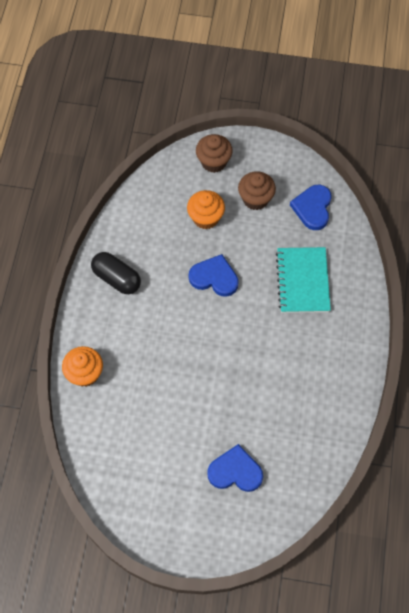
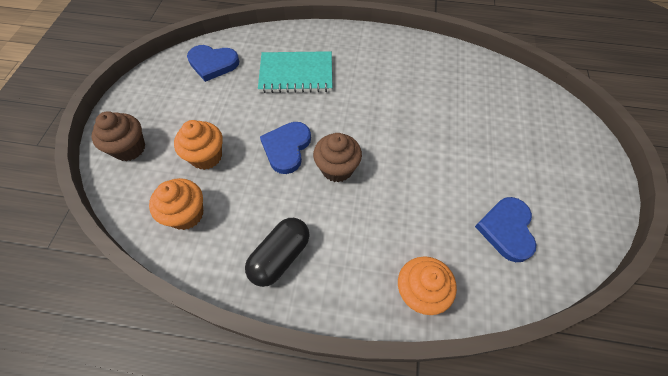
camera: 90 degrees left, 5 degrees down
blue heart [207,444,263,492] -> blue heart moved to [475,197,536,262]
brown cupcake [238,171,276,210] -> brown cupcake moved to [313,133,362,182]
none -> orange cupcake [149,178,203,230]

